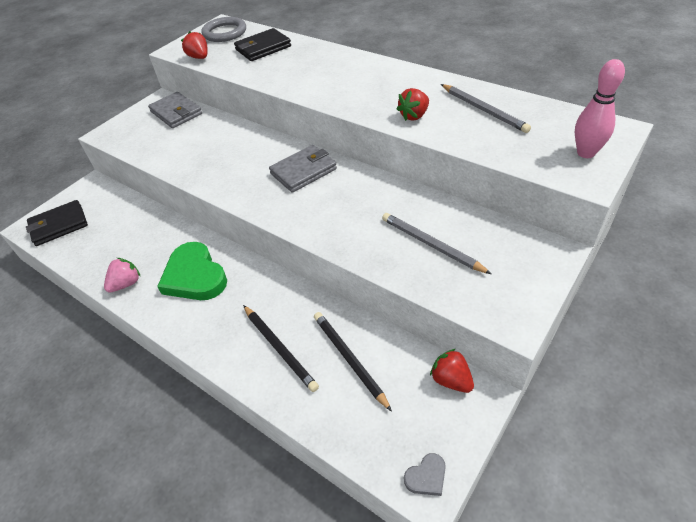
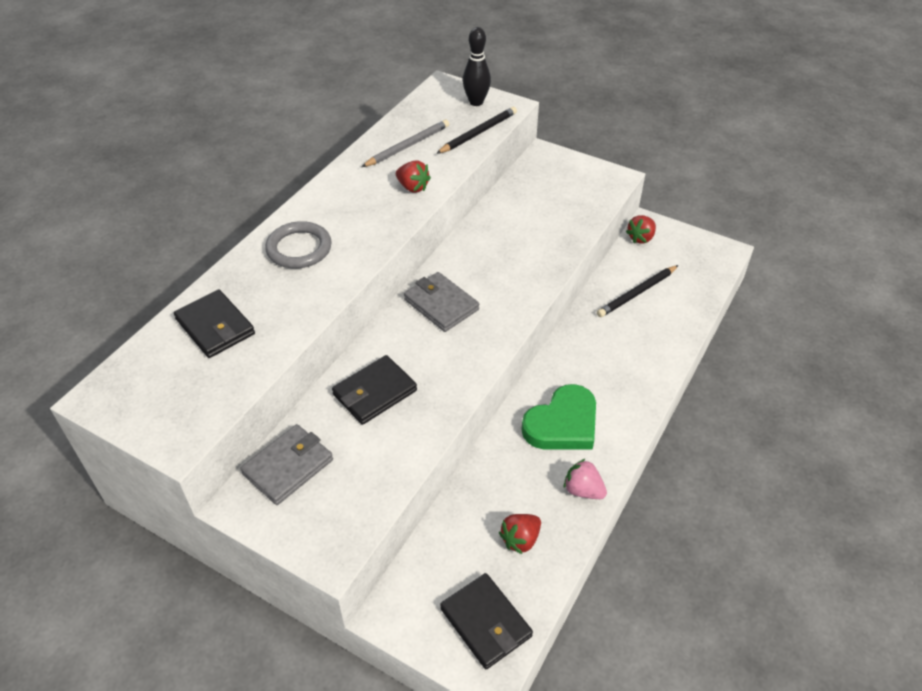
camera: 100 degrees left, 0 degrees up
red strawberry [181,31,208,59] -> red strawberry moved to [499,514,541,554]
grey ring [201,17,246,42] -> grey ring moved to [265,221,332,269]
black pencil [243,305,319,392] -> black pencil moved to [436,107,517,154]
grey pencil [382,213,491,274] -> none
grey heart [404,453,446,496] -> none
pink bowling pin [575,59,625,158] -> black bowling pin [463,27,491,106]
none -> black wallet [332,355,417,425]

